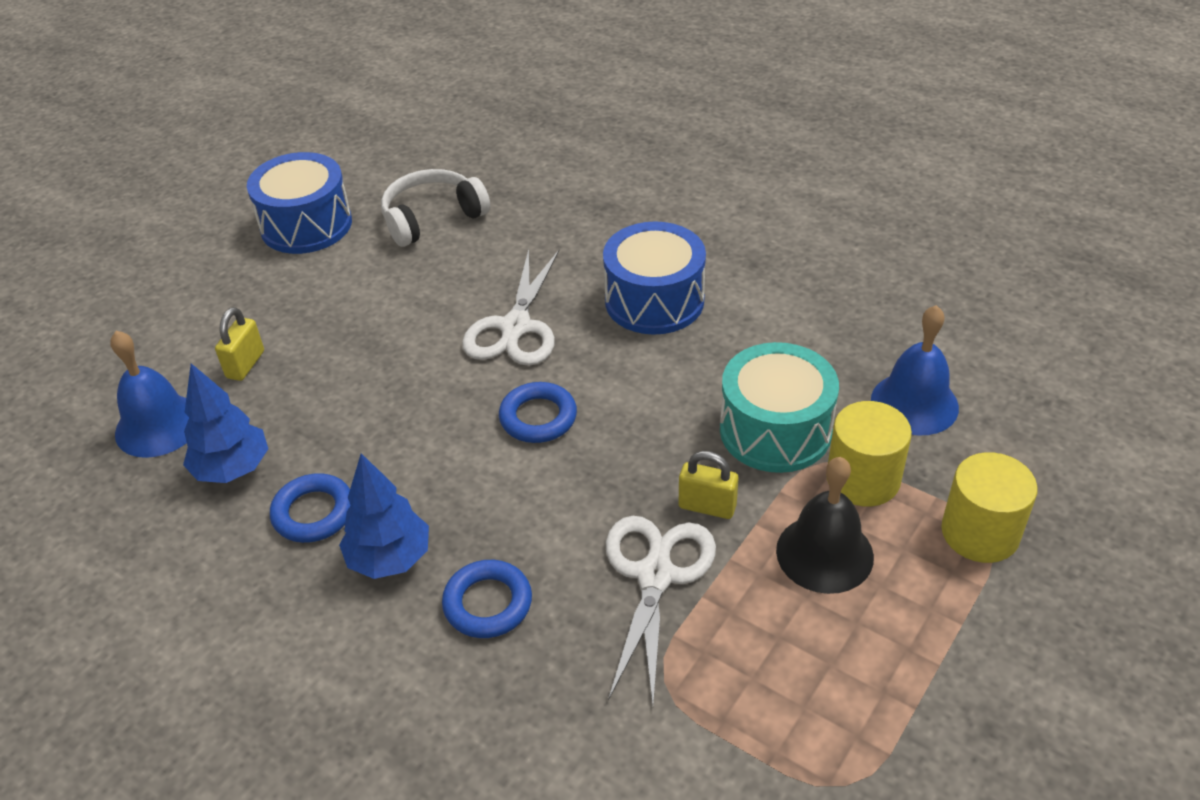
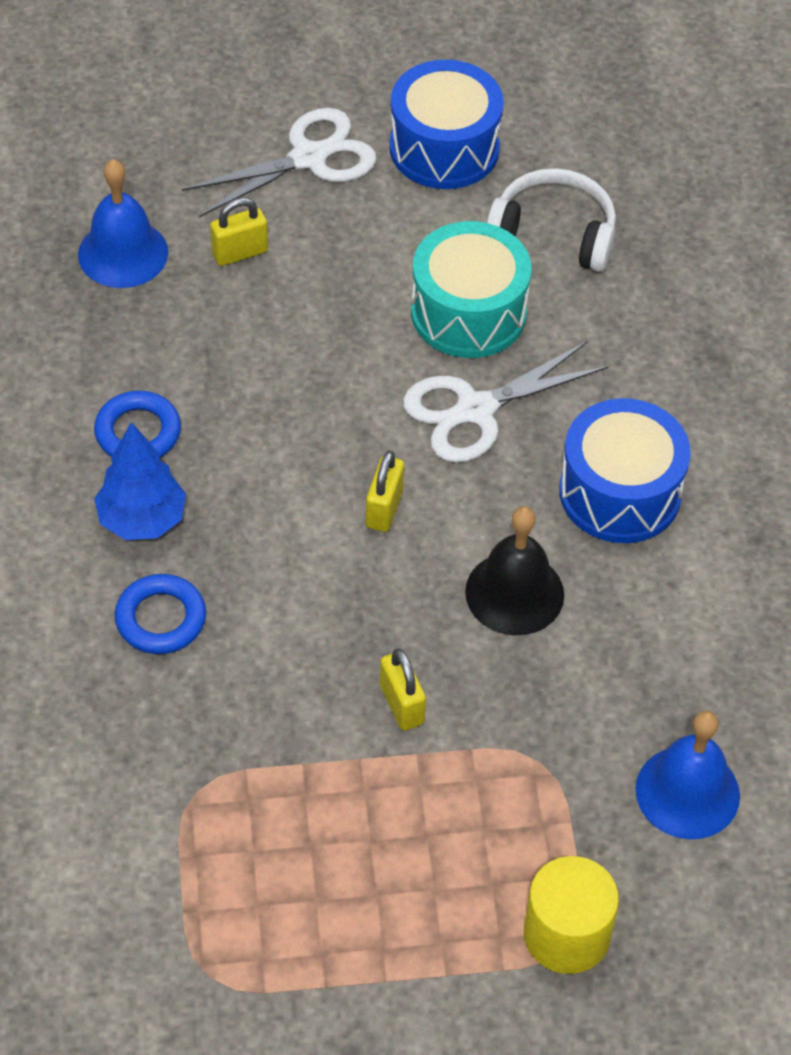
camera: 45 degrees right, 10 degrees up
blue tree [183,363,268,483] -> none
blue ring [499,382,577,443] -> yellow padlock [366,451,404,532]
white scissors [606,516,716,705] -> white scissors moved to [182,108,377,217]
turquoise drum [720,342,839,473] -> turquoise drum moved to [411,221,532,358]
black bell [776,457,874,594] -> black bell moved to [465,506,564,635]
yellow cylinder [826,401,912,507] -> none

